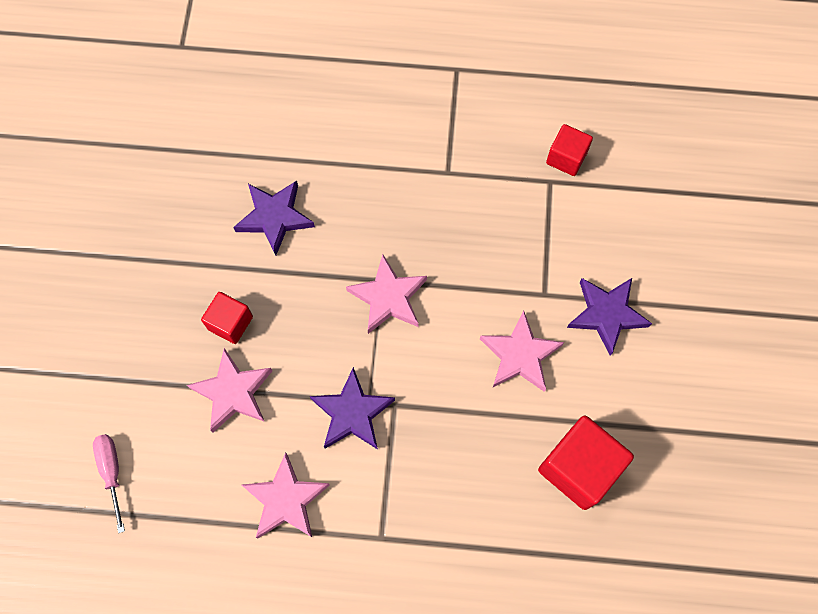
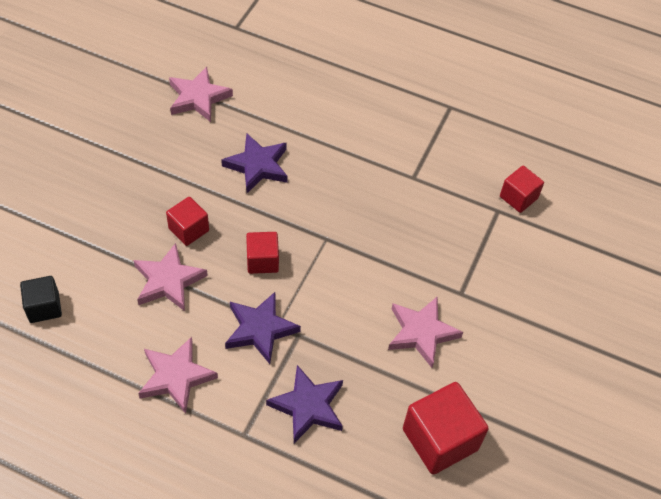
camera: 15 degrees right, 15 degrees down
pink screwdriver [93,434,125,533] -> black cube [20,276,62,323]
pink star [346,254,427,334] -> pink star moved to [169,67,233,122]
purple star [567,278,652,356] -> purple star moved to [266,365,343,443]
none -> red cube [246,232,279,274]

